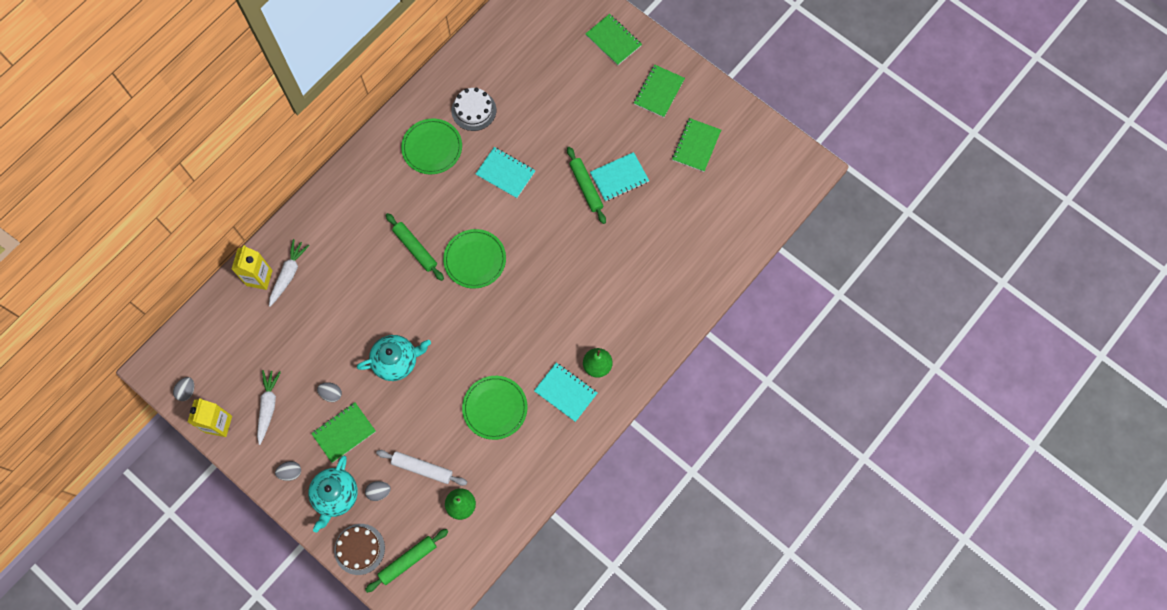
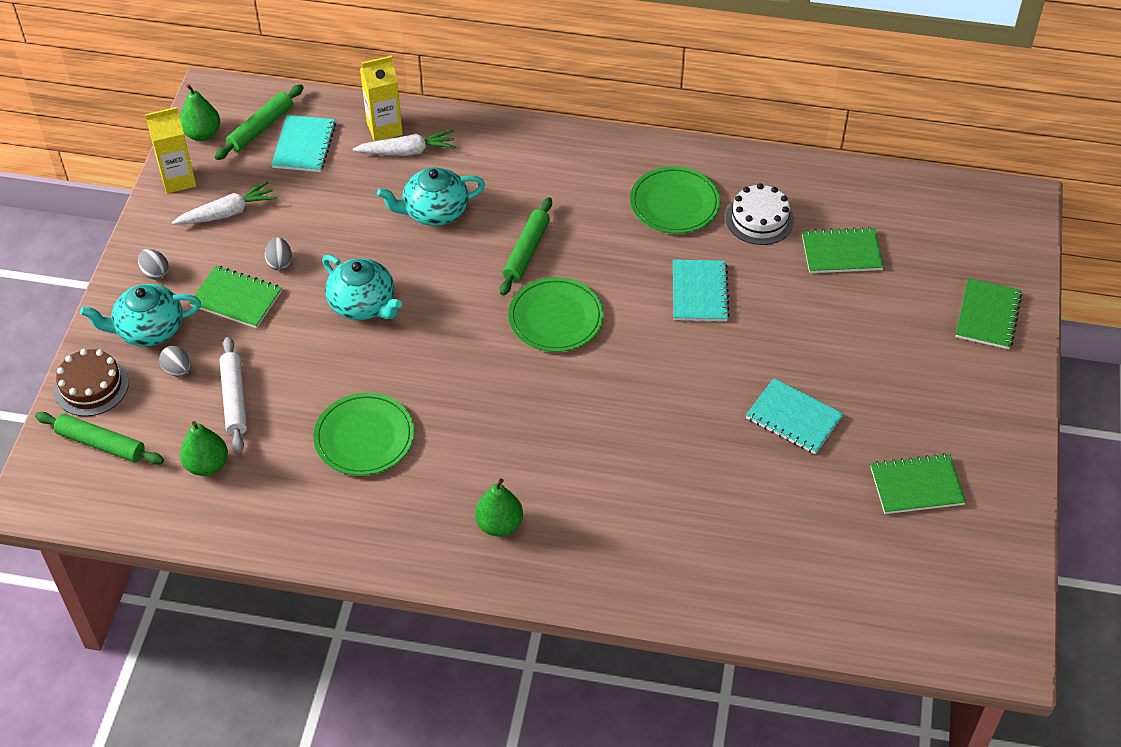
camera: 60 degrees right, 20 degrees down
grey egg [173,377,194,401] -> green pear [180,84,220,141]
turquoise notebook [534,362,597,422] -> turquoise notebook moved to [271,115,336,172]
green rolling pin [567,147,606,224] -> green rolling pin moved to [214,84,304,160]
green notebook [634,65,685,118] -> green notebook moved to [802,227,884,273]
none -> turquoise teapot [377,167,485,226]

